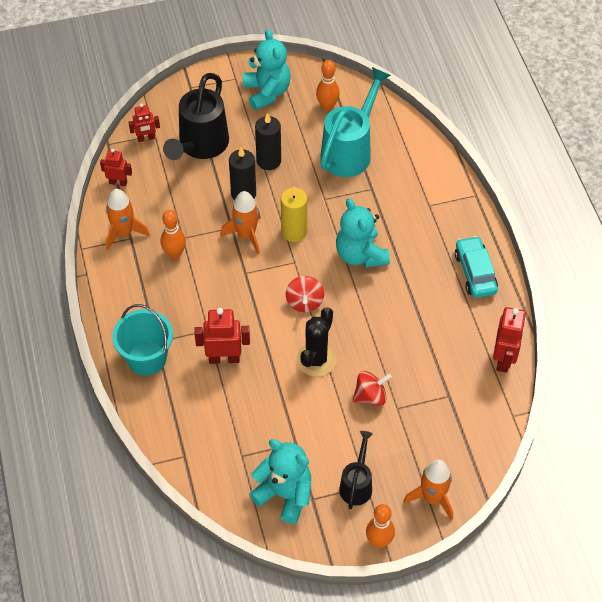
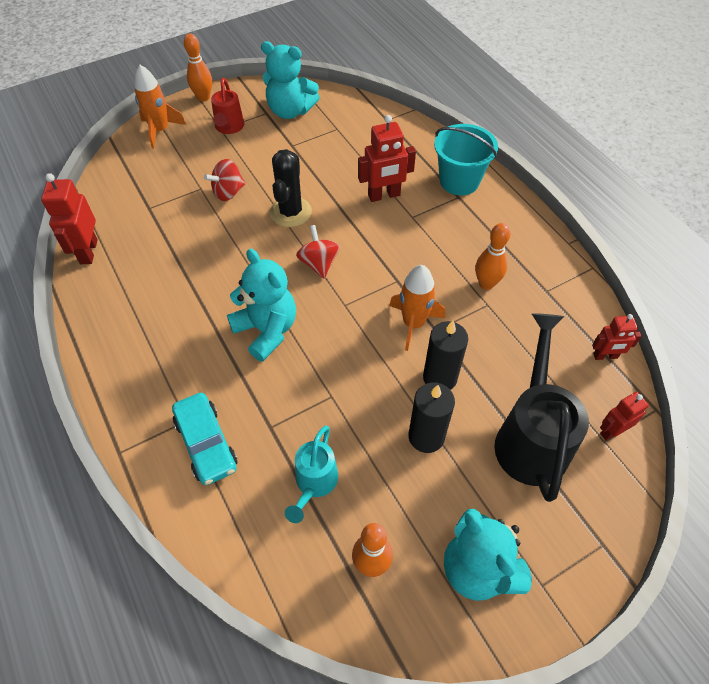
camera: 165 degrees right, 0 degrees up
orange rocket [106,189,150,251] -> none
yellow candle [281,186,307,242] -> none
turquoise watering can [320,67,391,177] -> turquoise watering can [285,426,338,523], size x0.56
black watering can [339,431,373,509] -> red watering can [211,78,244,134]
turquoise car [455,236,498,298] -> turquoise car moved to [172,393,237,485]

